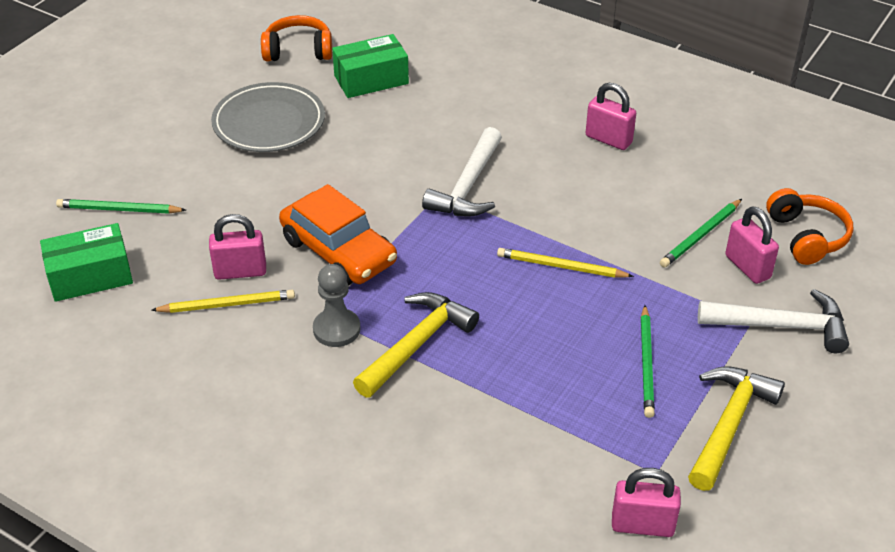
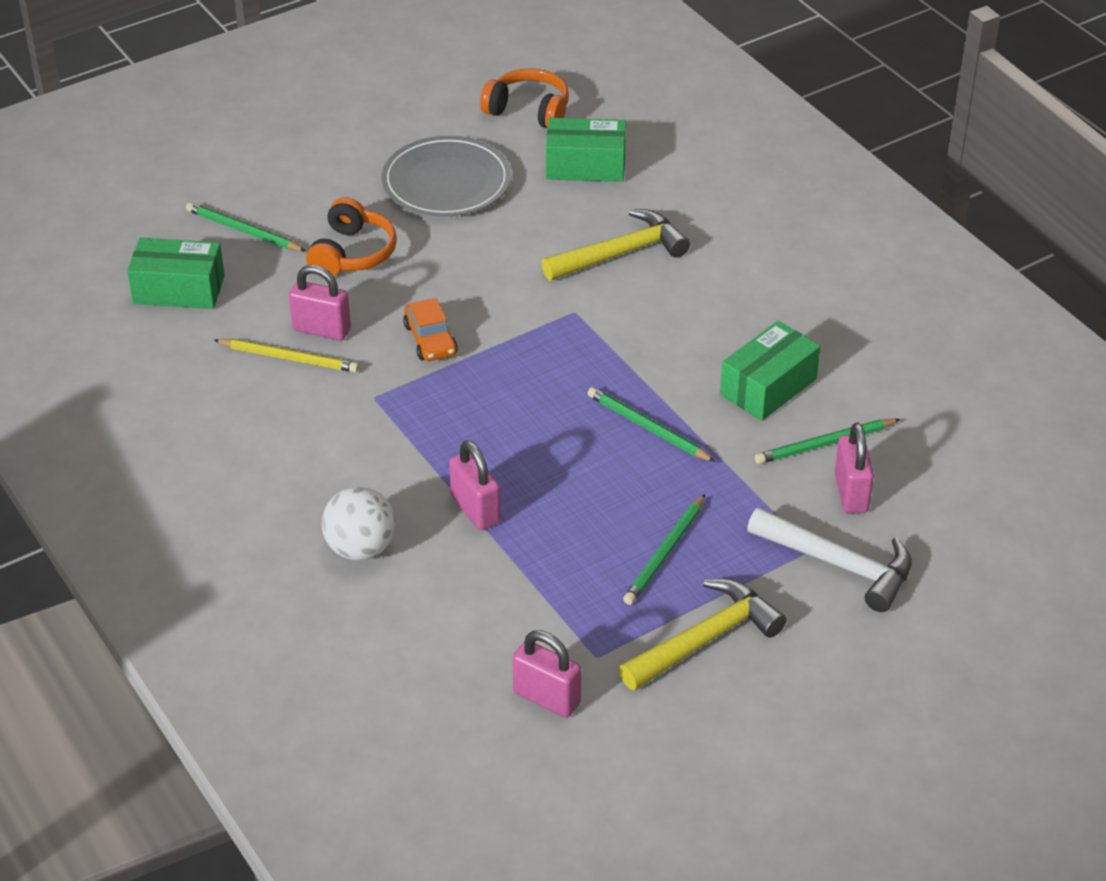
camera: 25 degrees right, 0 degrees up
orange car [279,184,397,286] -> orange car [403,298,458,361], size x0.56
grey pawn [313,264,360,347] -> none
yellow hammer [353,292,479,398] -> yellow hammer moved to [542,209,690,280]
white hammer [422,127,502,217] -> none
yellow pencil [497,248,634,278] -> green pencil [587,387,715,462]
pink padlock [586,83,636,150] -> pink padlock moved to [449,440,501,530]
orange headphones [766,188,853,265] -> orange headphones moved to [306,197,397,276]
none -> white ball [322,487,396,561]
none -> green box [720,321,821,421]

